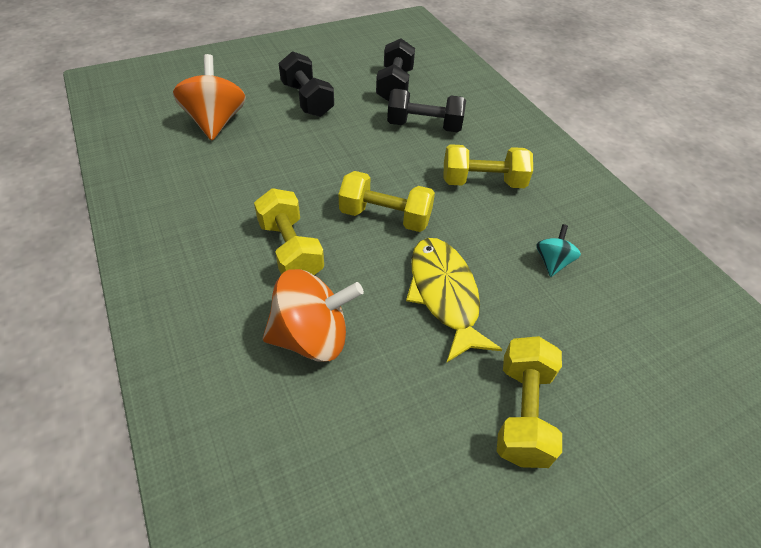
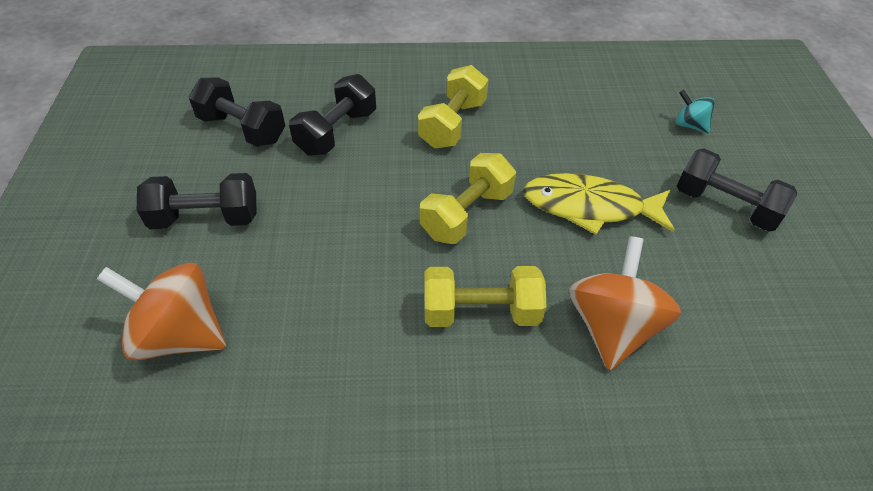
camera: 65 degrees left, 0 degrees up
yellow dumbbell [497,336,562,468] -> black dumbbell [677,148,797,232]
turquoise spinning top [536,224,581,277] -> turquoise spinning top moved to [676,90,715,133]

